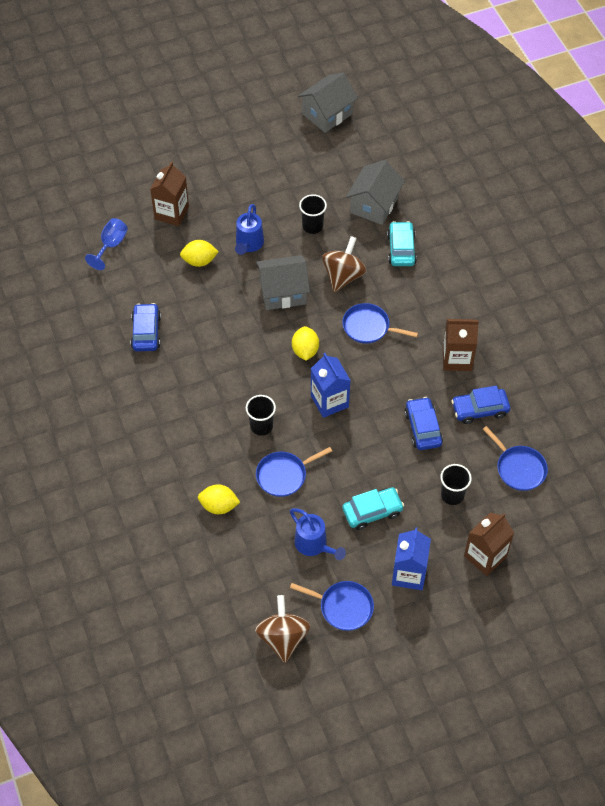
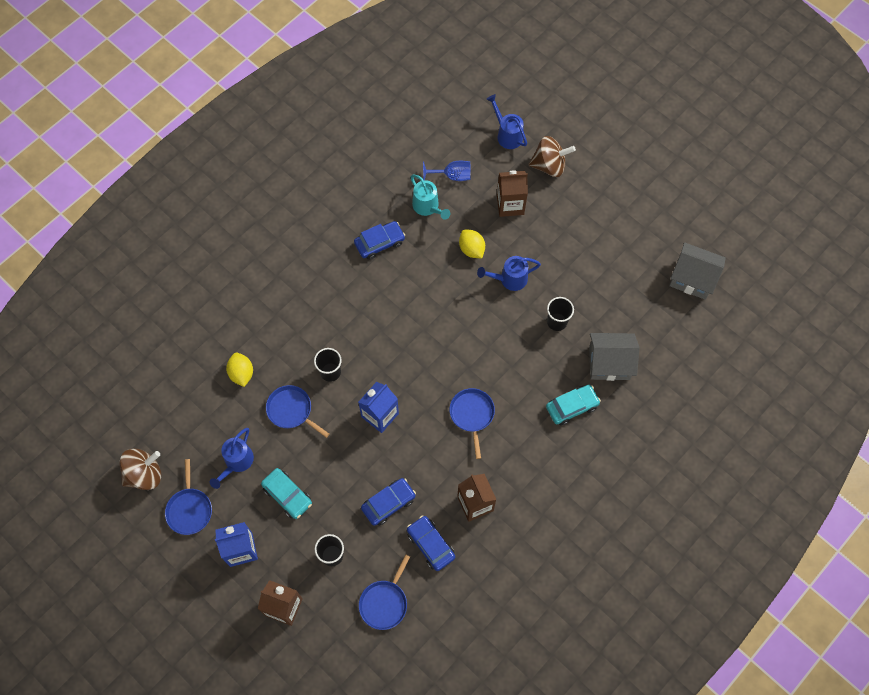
camera: 65 degrees right, 10 degrees up
grey house [256,255,310,310] -> none
yellow lemon [292,326,319,360] -> none
brown spinning top [322,236,367,292] -> brown spinning top moved to [529,136,576,177]
none -> turquoise watering can [411,175,450,220]
none -> blue watering can [487,94,527,149]

